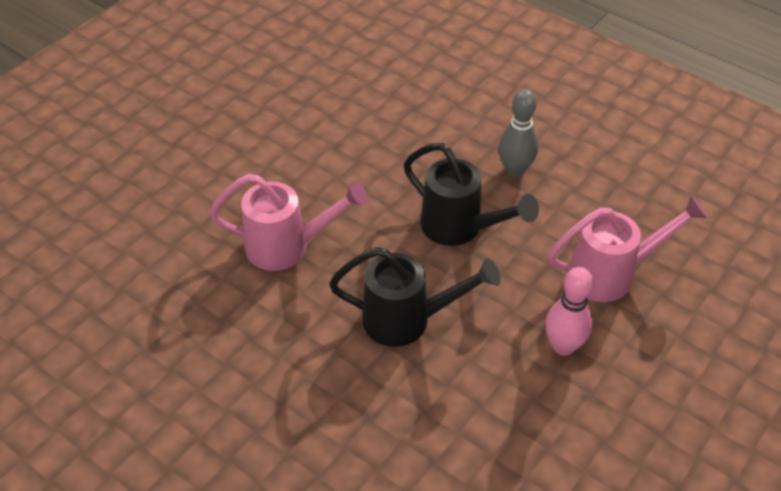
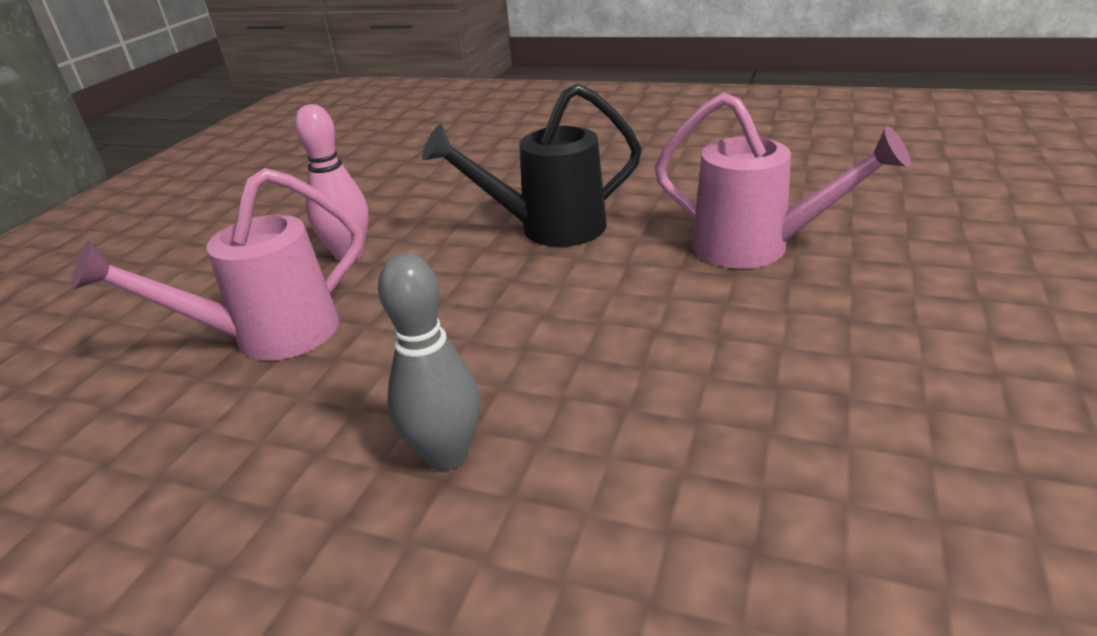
camera: 165 degrees right, 15 degrees down
pink watering can [209,174,368,271] -> pink watering can turned 135 degrees counterclockwise [655,93,911,269]
black watering can [404,143,539,246] -> none

